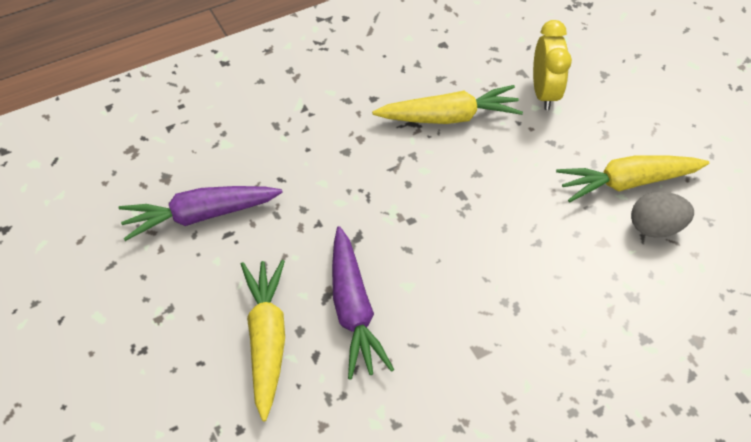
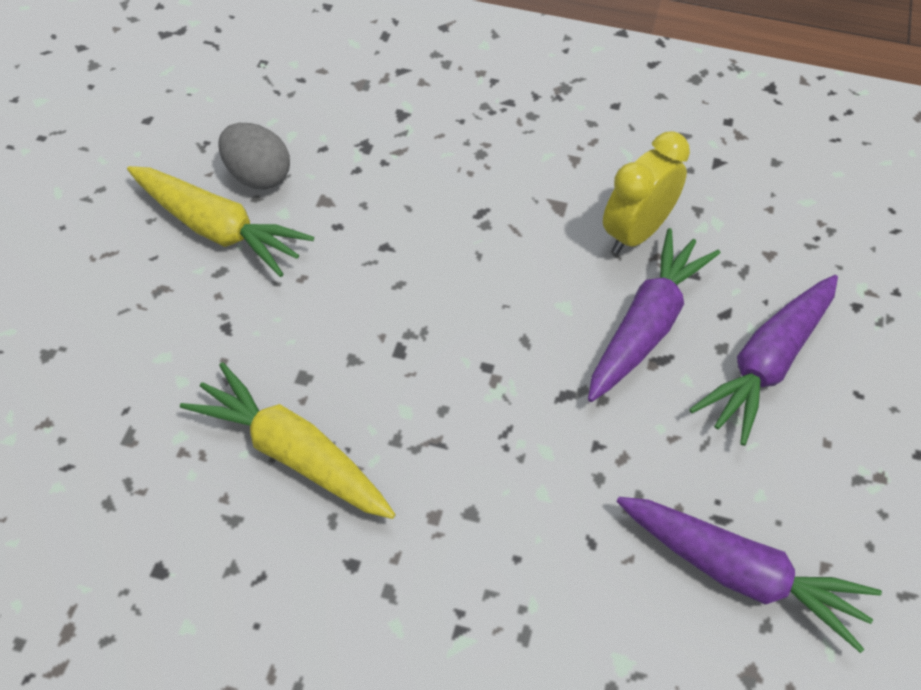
camera: 135 degrees left, 0 degrees up
yellow carrot [241,260,285,421] -> purple carrot [689,275,838,446]
yellow clock [533,20,572,110] -> yellow clock moved to [603,131,690,254]

